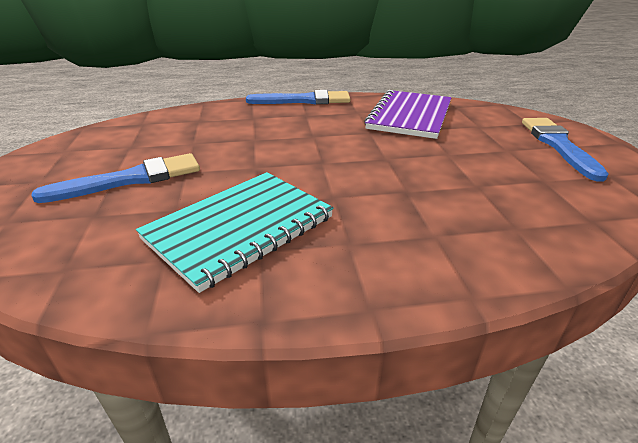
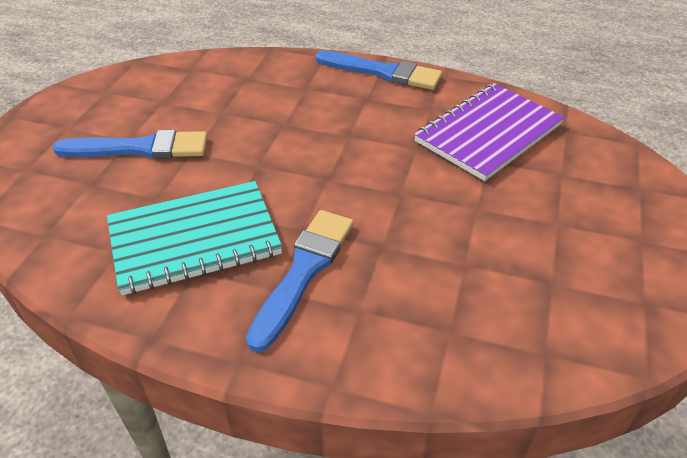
camera: 25 degrees right, 10 degrees up
blue brush [522,118,609,182] -> blue brush moved to [246,210,353,352]

